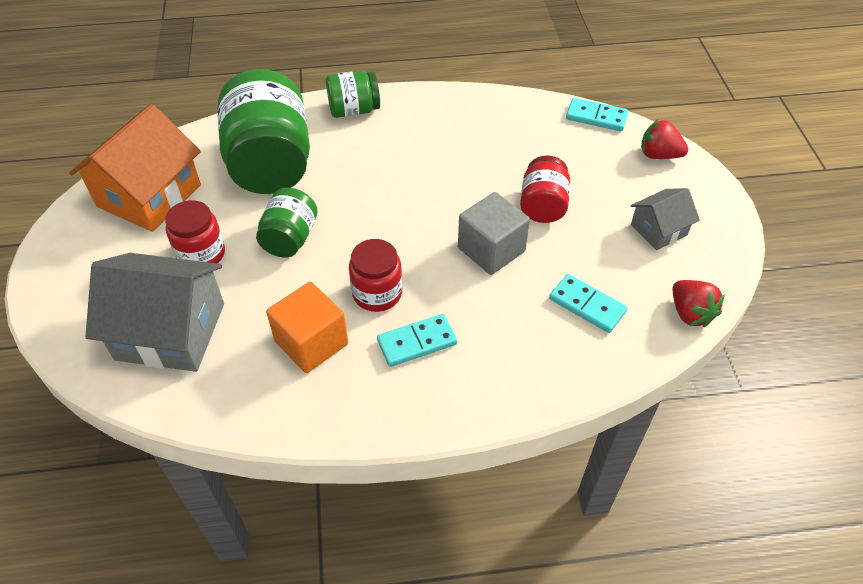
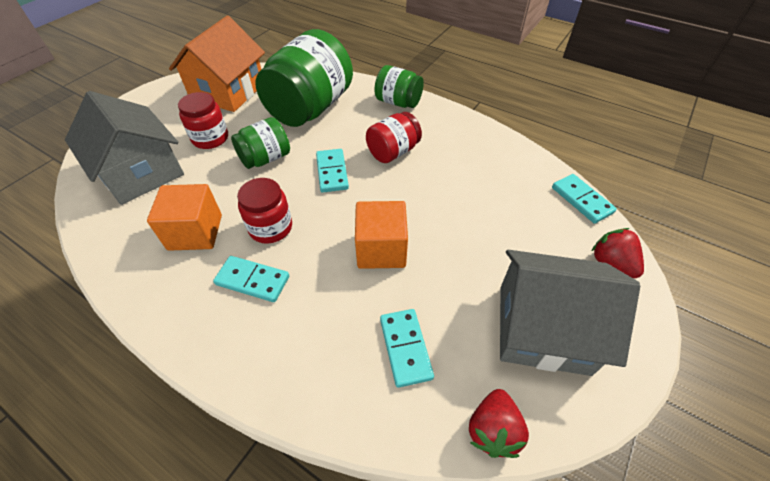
camera: 40 degrees right, 0 degrees up
orange house [69,104,201,232] -> orange house turned 45 degrees counterclockwise [169,15,265,112]
grey cube [458,192,530,275] -> orange cube [355,201,408,269]
red jar [520,156,570,223] -> red jar moved to [366,112,422,163]
grey house [631,188,700,250] -> grey house [500,250,640,376], size x1.89
none -> turquoise domino [316,149,349,193]

